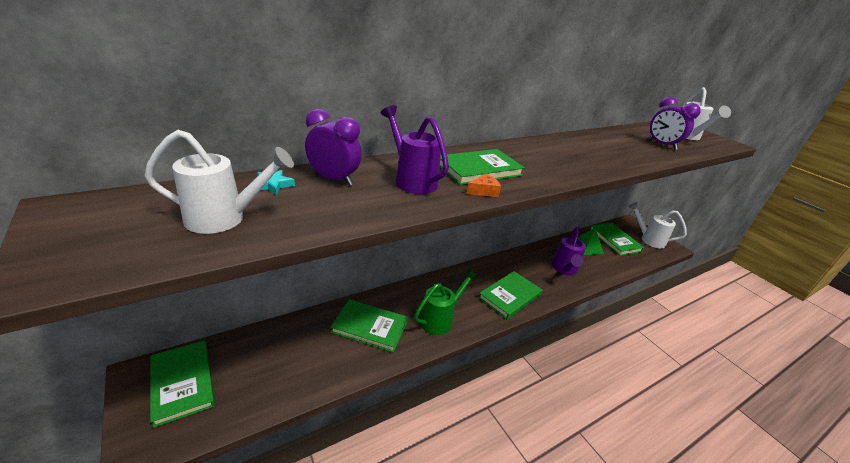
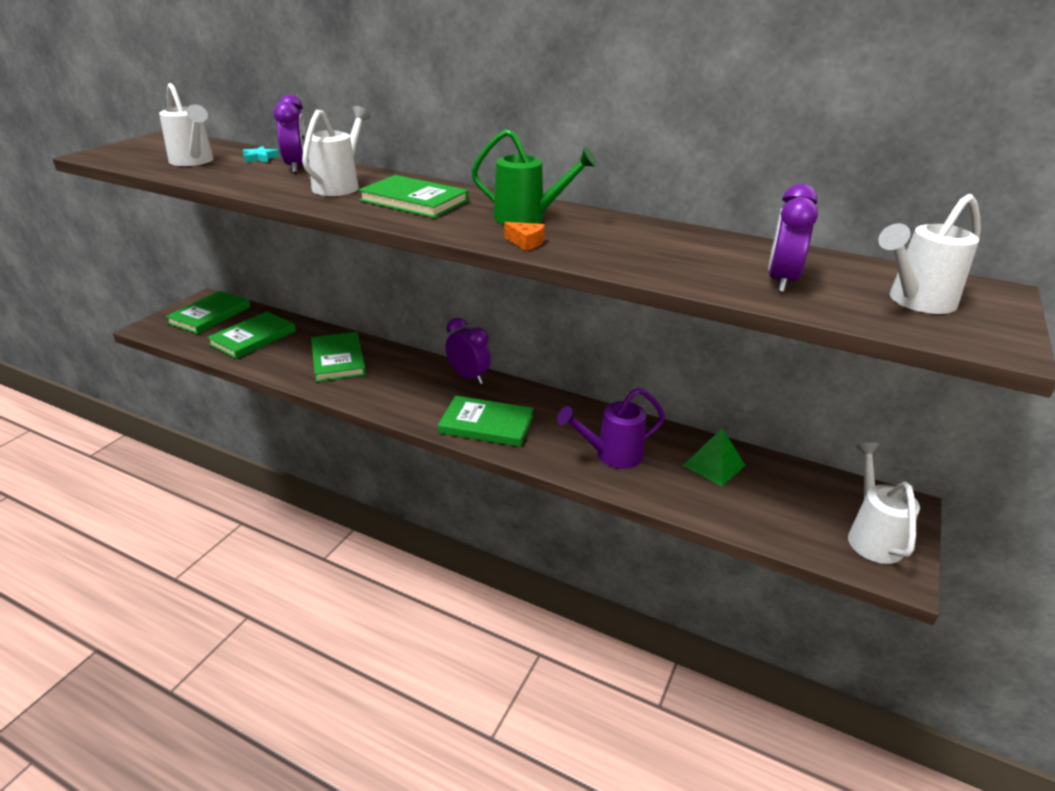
camera: 60 degrees right, 0 degrees up
purple watering can [381,105,449,194] -> white watering can [302,106,371,196]
green watering can [414,269,478,335] -> green watering can moved to [471,129,597,224]
orange cheese [467,173,501,197] -> orange cheese moved to [504,222,545,251]
green book [589,223,644,256] -> green book moved to [207,311,296,359]
none -> purple clock [446,318,491,384]

